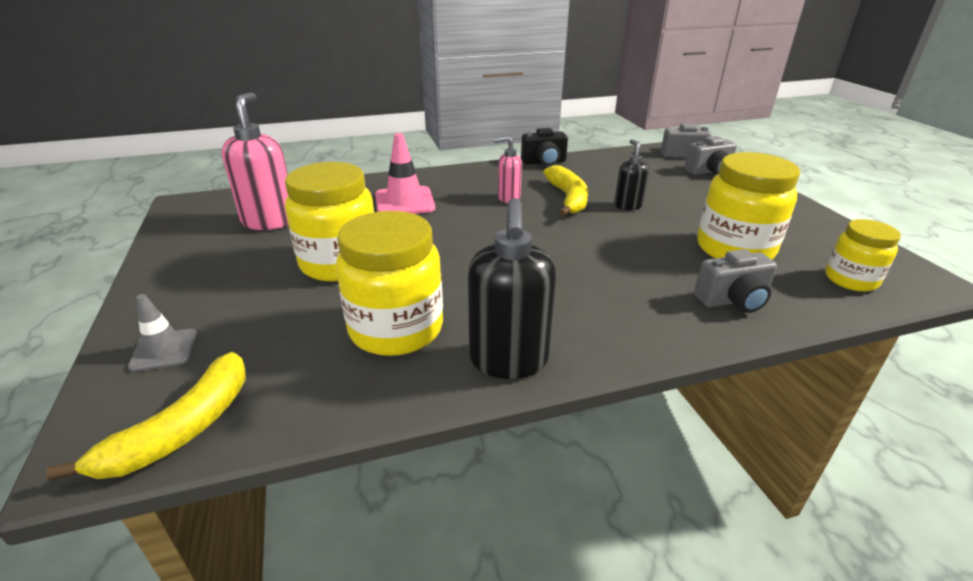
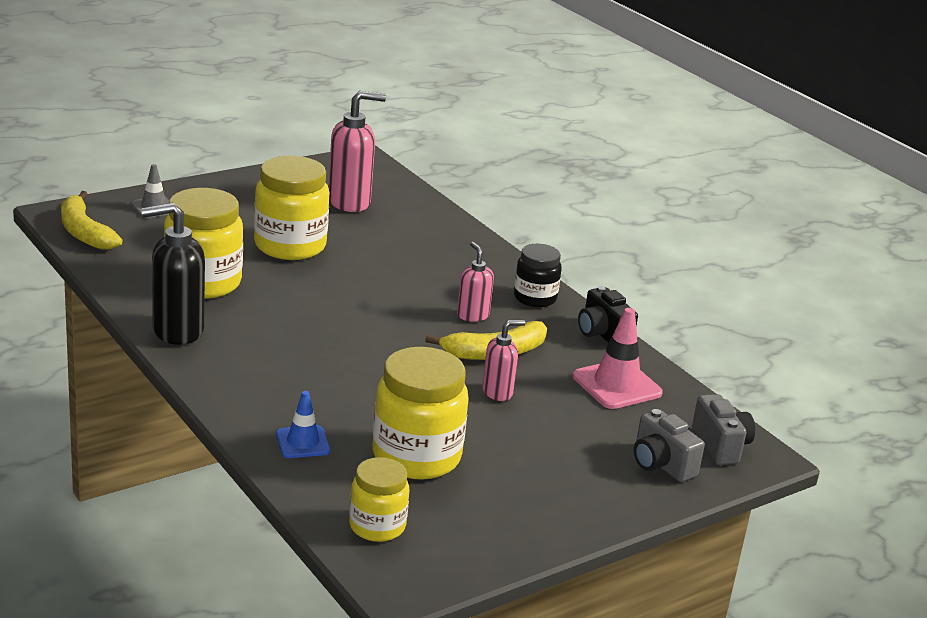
camera: 70 degrees right, 5 degrees down
yellow banana [46,352,246,480] -> yellow banana turned 45 degrees clockwise [61,191,123,250]
pink traffic cone [375,133,435,214] -> pink traffic cone moved to [572,308,663,409]
black soap dispenser [614,139,649,210] -> pink soap dispenser [482,320,525,401]
grey camera [694,249,777,313] -> blue traffic cone [276,391,330,458]
none -> black jar [514,244,562,307]

